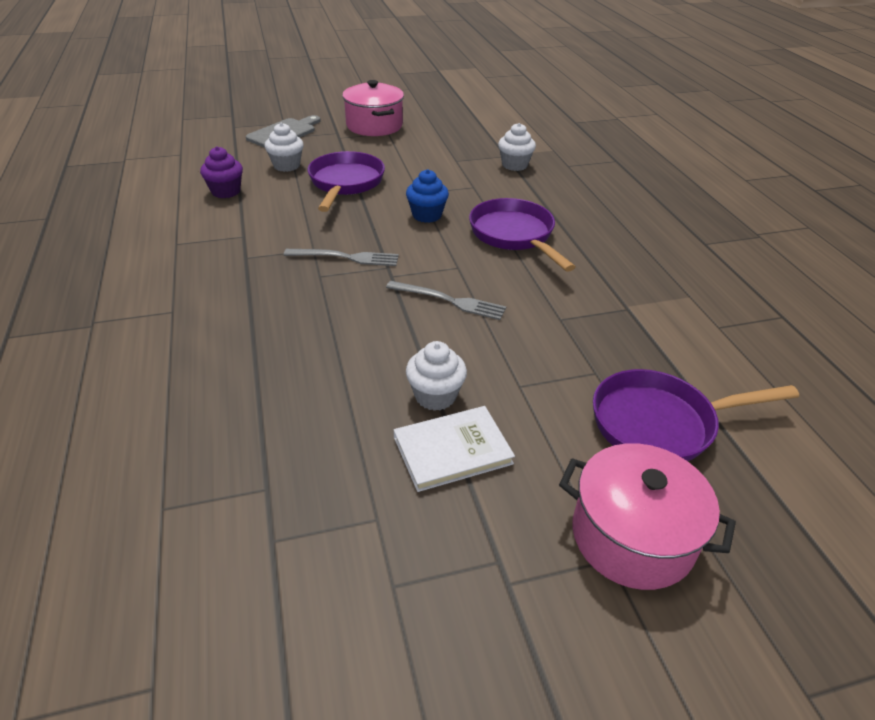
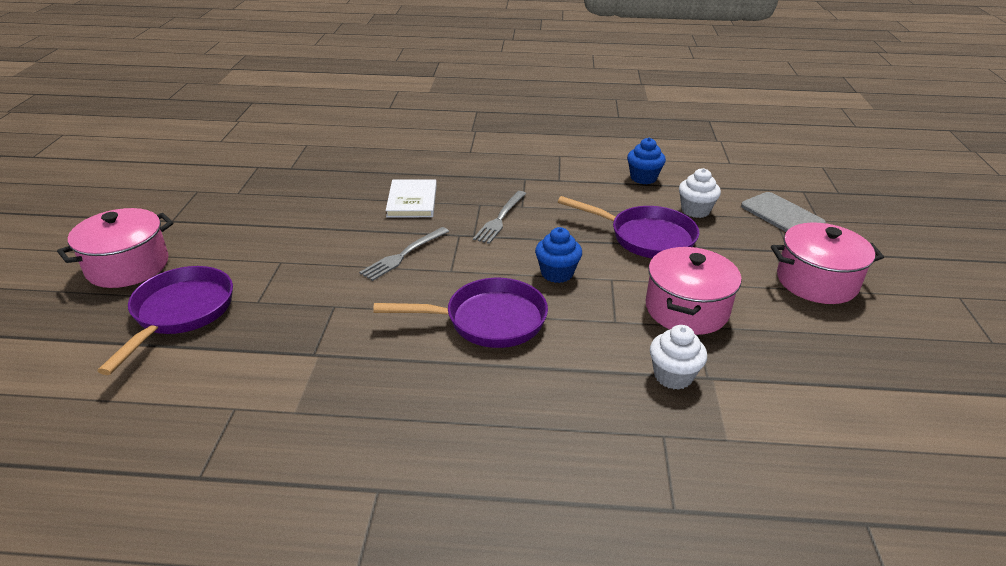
camera: 110 degrees right, 5 degrees down
purple cupcake [200,146,243,198] -> blue cupcake [627,138,666,184]
white book [394,406,515,492] -> white book moved to [386,179,437,217]
white cupcake [406,341,467,411] -> none
none -> pink pot [646,247,742,335]

